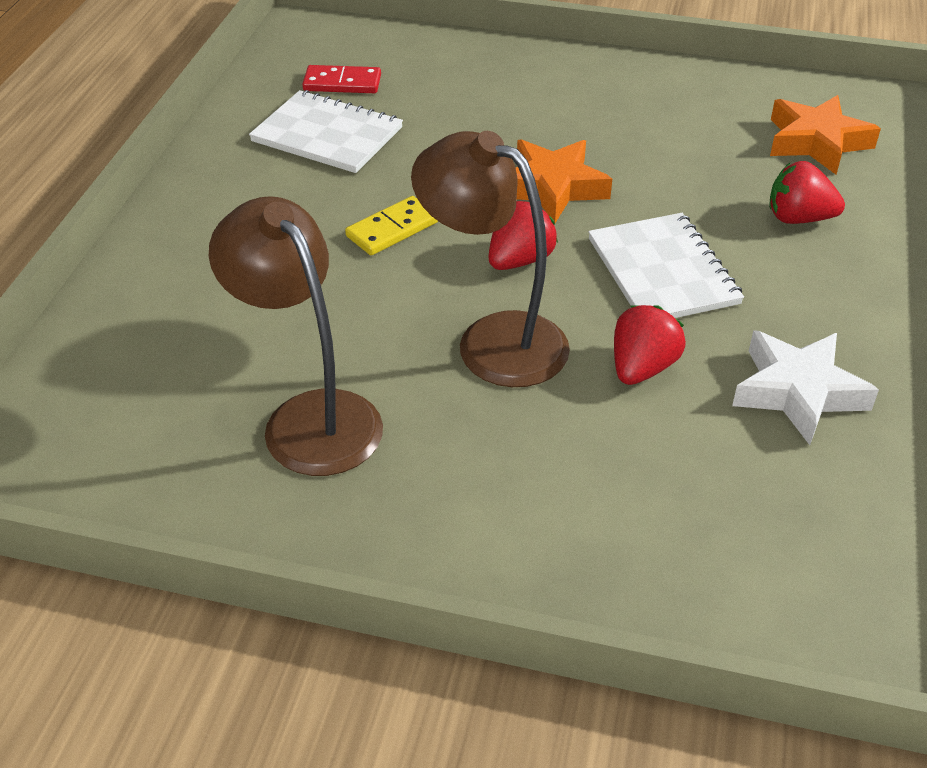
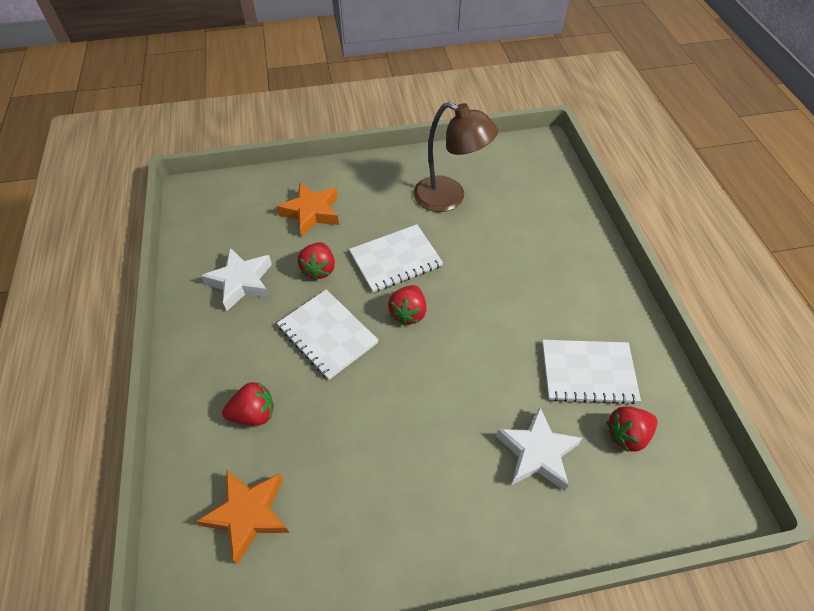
camera: 155 degrees right, 10 degrees up
red domino [302,65,381,93] -> red strawberry [606,406,658,452]
yellow domino [345,196,438,255] -> none
brown lamp [411,131,570,387] -> white notebook [349,224,443,293]
orange star [516,139,612,223] -> orange star moved to [276,182,339,236]
none -> white star [496,406,582,491]

